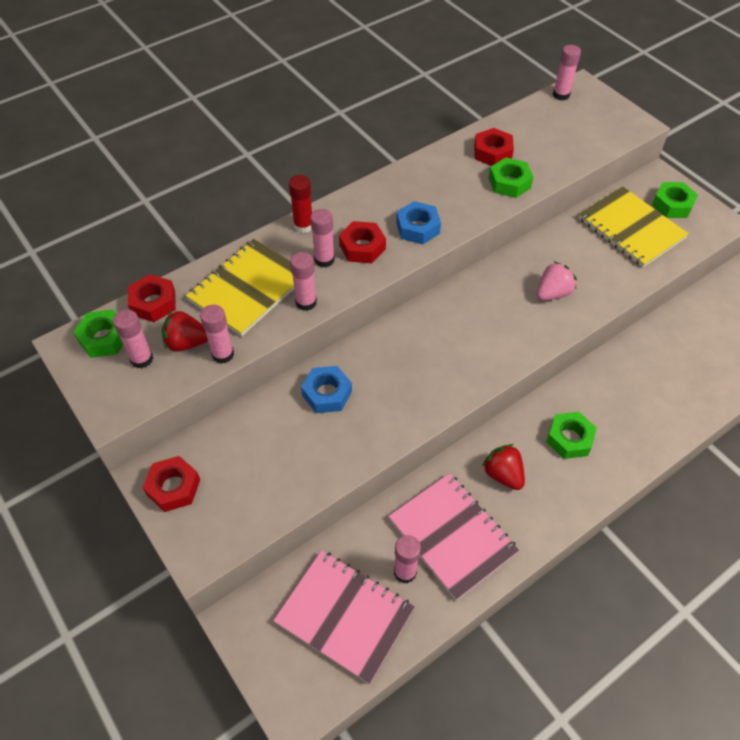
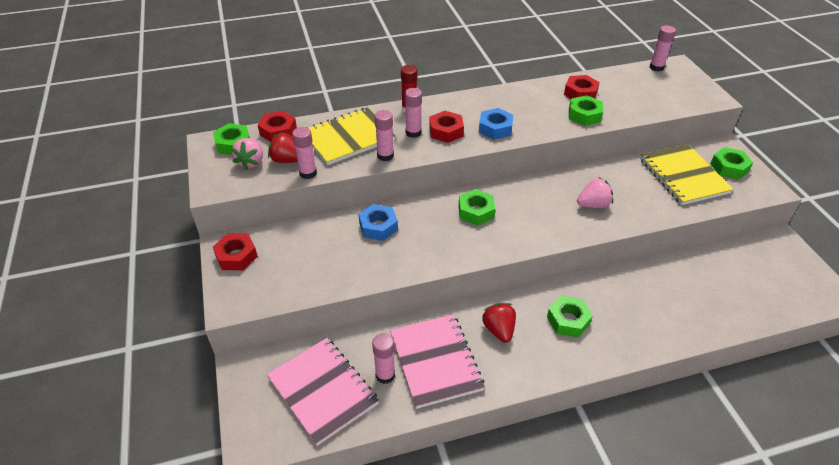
camera: 20 degrees right, 10 degrees down
pink glue stick [113,309,153,368] -> pink strawberry [231,138,263,170]
none -> green nut [459,189,495,225]

